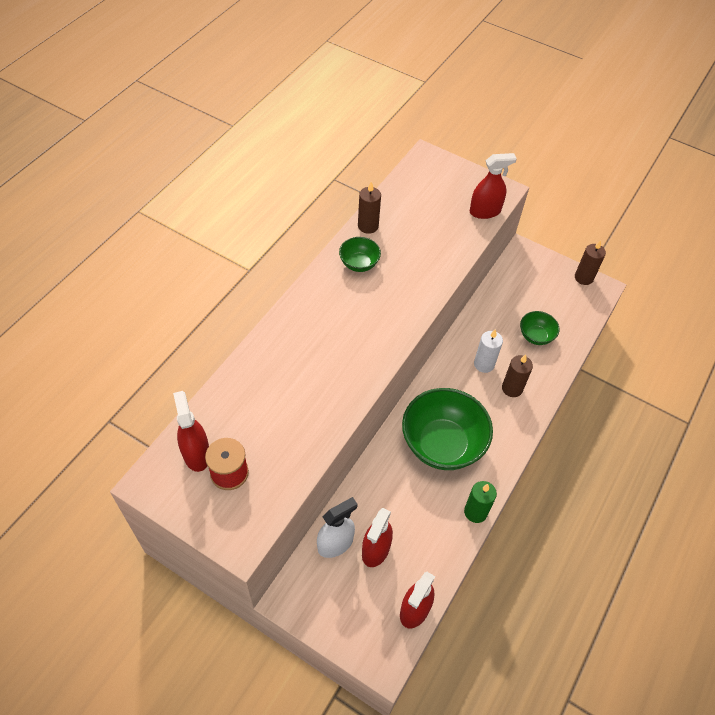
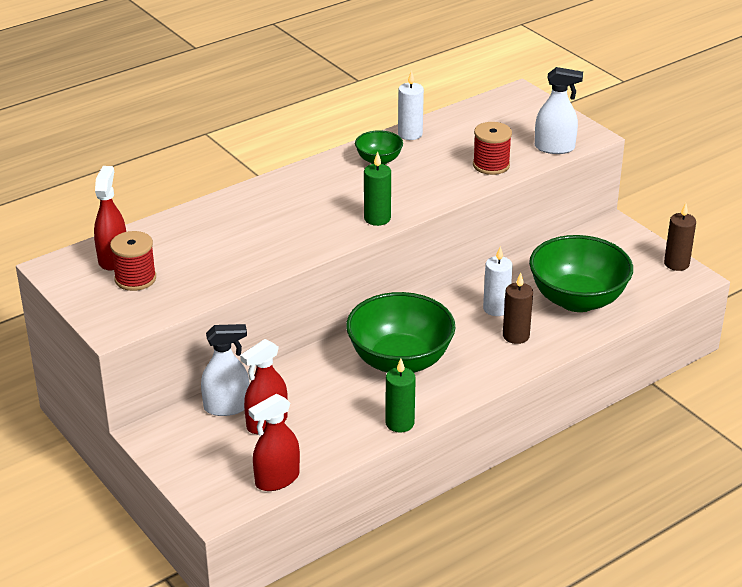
camera: 25 degrees right, 20 degrees down
brown candle [358,182,381,234] -> white candle [398,70,424,140]
red spray bottle [470,153,517,219] -> white spray bottle [535,67,583,154]
green bowl [520,311,559,345] -> green bowl [529,235,633,312], size x2.06
none -> green candle [364,152,391,226]
none -> red spool [473,122,512,175]

